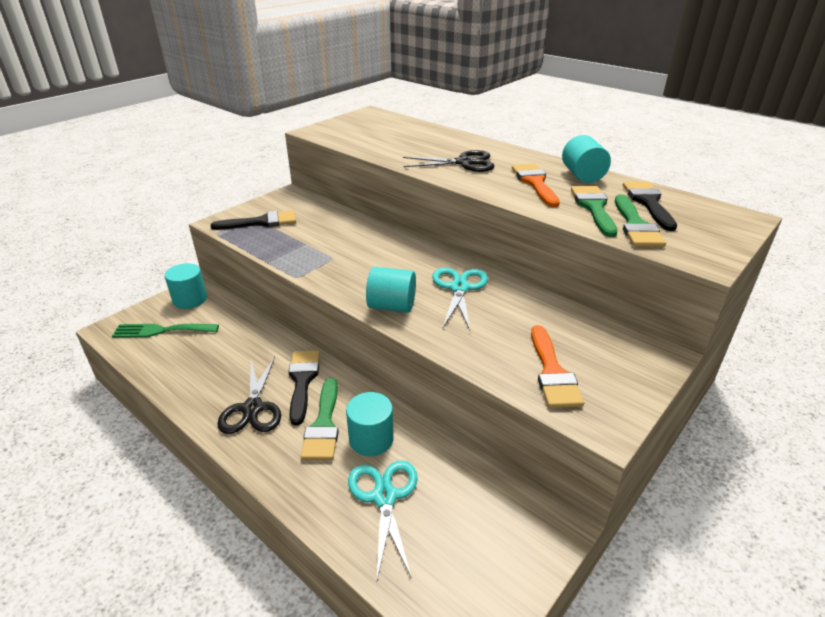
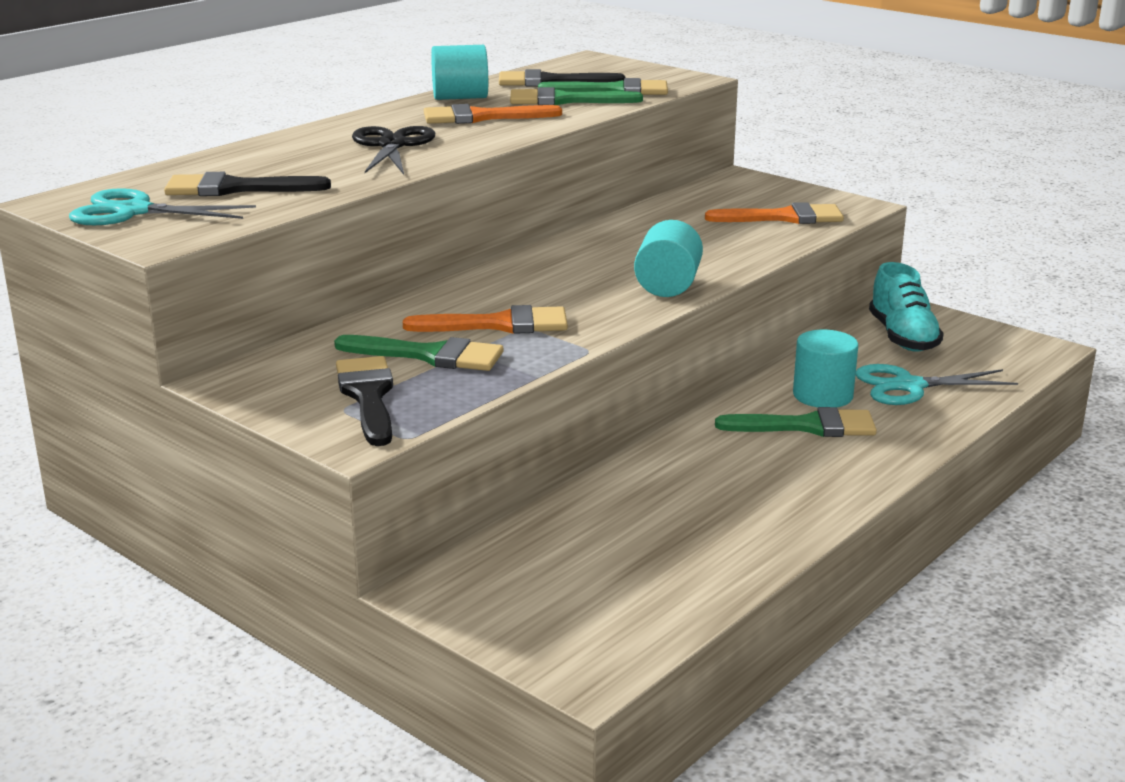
camera: 90 degrees left, 10 degrees down
green fork [112,324,219,338] -> none
turquoise cylinder [165,263,207,309] -> none
black scissors [217,357,281,434] -> none
black brush [288,350,320,425] -> black brush moved to [164,172,331,196]
turquoise scissors [432,267,488,330] -> turquoise scissors moved to [69,188,256,225]
none -> green brush [334,335,503,371]
none -> orange brush [403,305,568,334]
none -> turquoise shoe [869,262,944,352]

